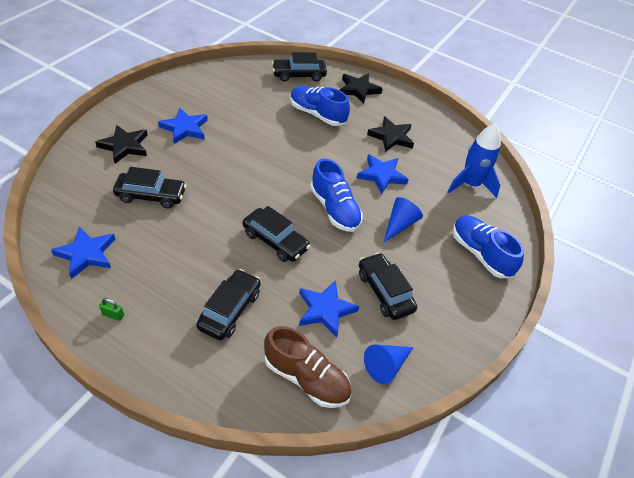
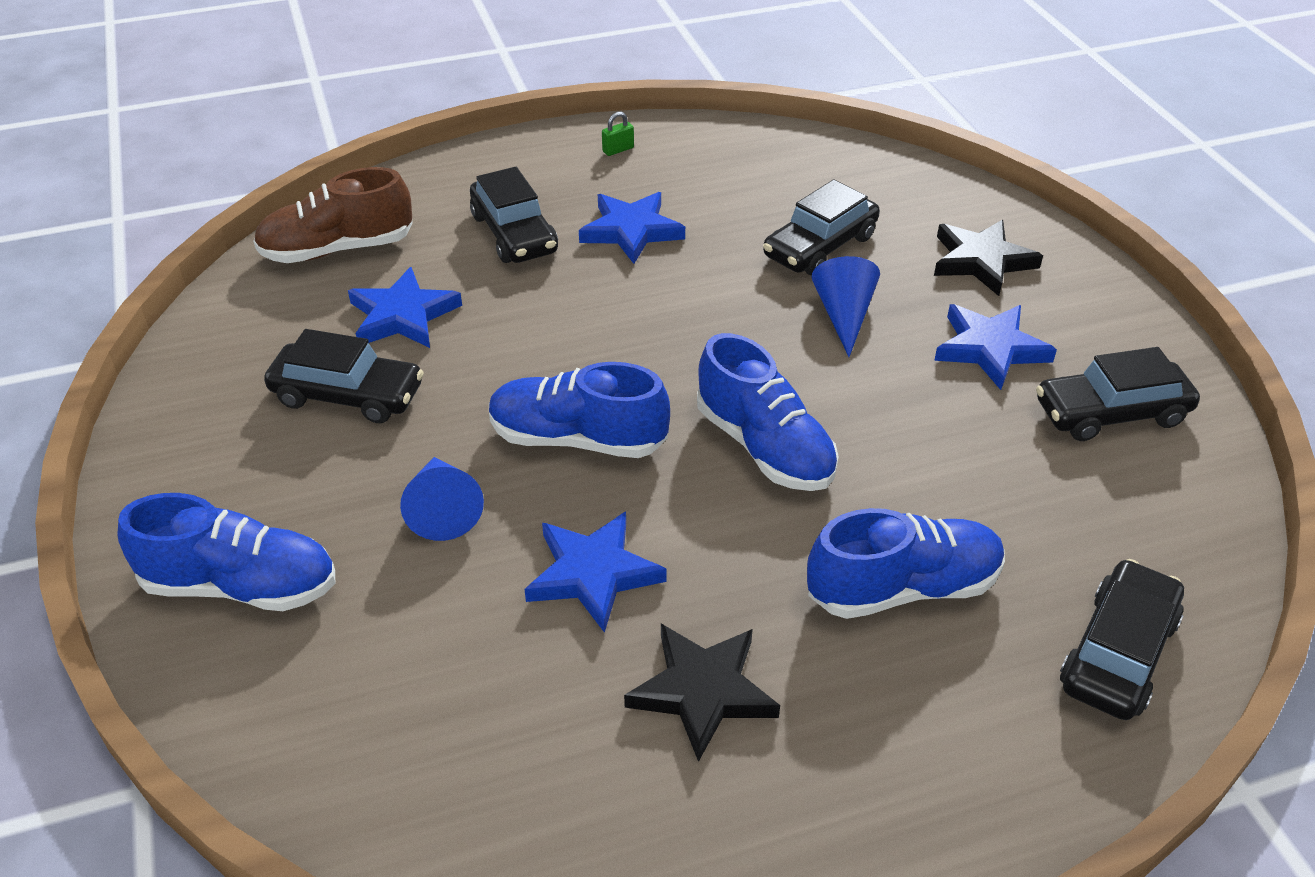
camera: 135 degrees right, 5 degrees down
blue star [51,226,115,279] -> blue star moved to [579,192,685,264]
black car [243,206,311,262] -> black car moved to [1036,347,1200,441]
black star [340,73,383,104] -> none
blue cone [364,345,414,384] -> blue cone moved to [812,256,880,357]
blue rocket [447,123,501,198] -> none
none -> blue shoe [697,333,839,491]

